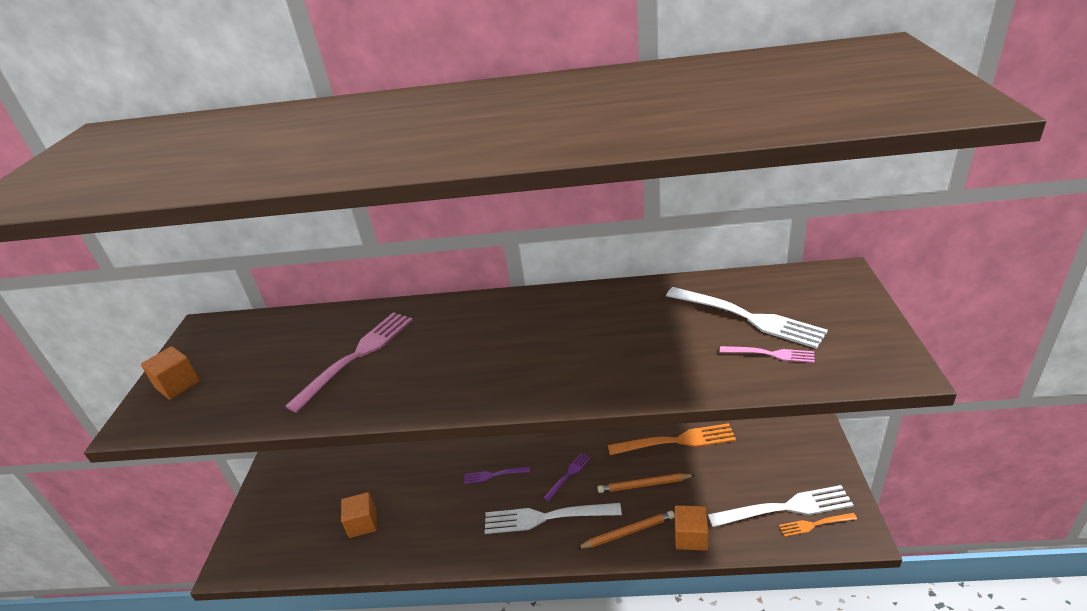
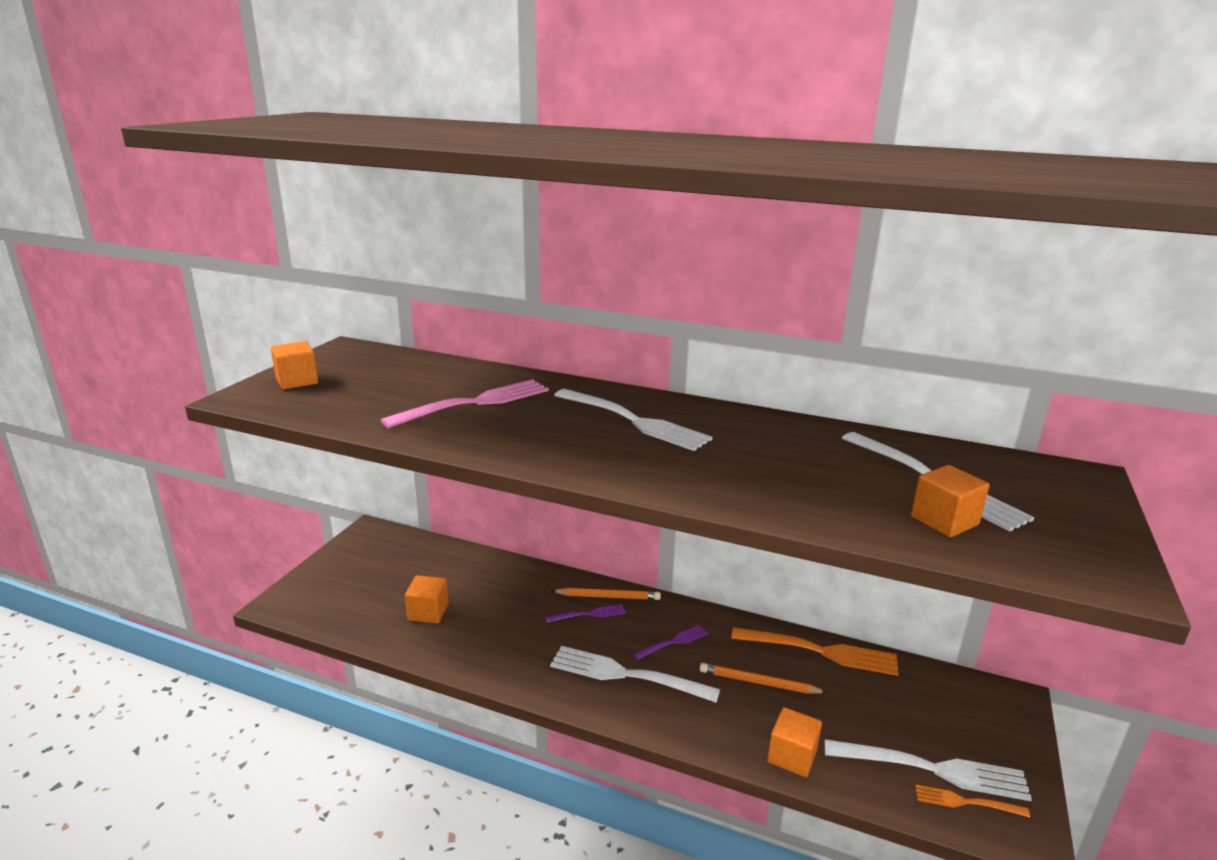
camera: 15 degrees right, 10 degrees down
purple fork [464,467,530,484] -> purple fork turned 150 degrees clockwise [545,604,626,622]
orange pencil [576,511,675,549] -> orange pencil moved to [552,588,661,600]
pink fork [720,346,815,363] -> orange cube [911,465,990,537]
none -> white fork [554,389,712,451]

